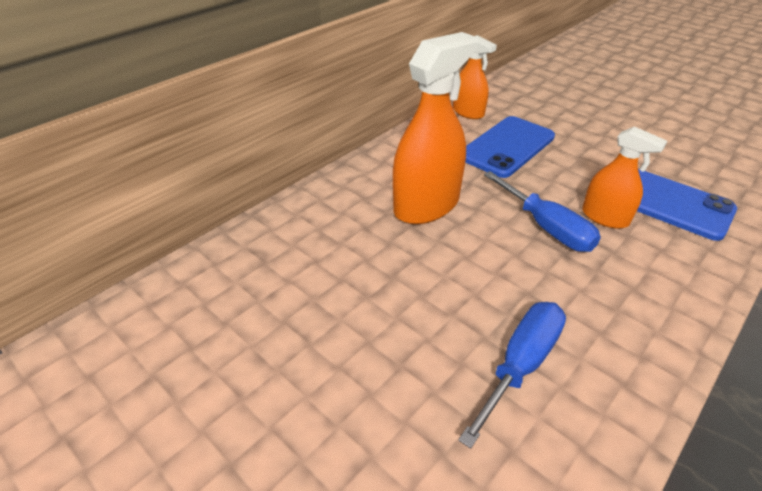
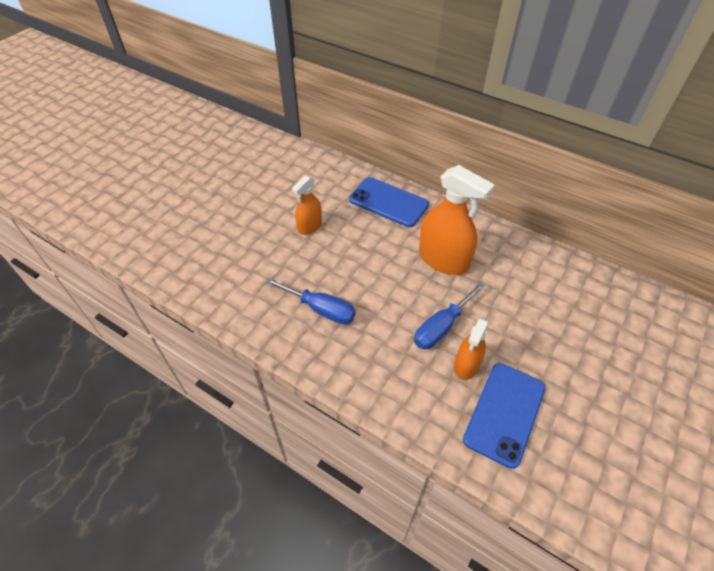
camera: 80 degrees right, 10 degrees up
orange spray bottle [453,35,497,119] -> orange spray bottle moved to [292,176,322,235]
blue phone [465,116,555,178] -> blue phone moved to [349,177,429,227]

